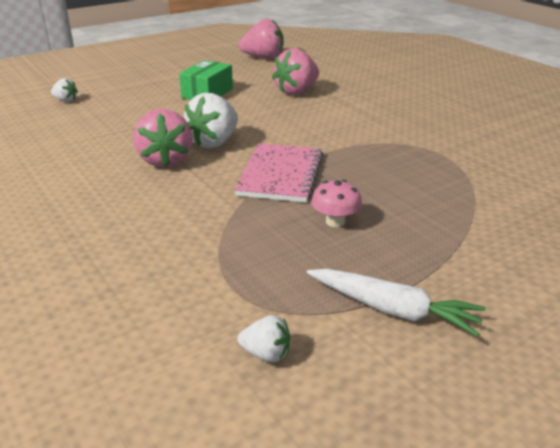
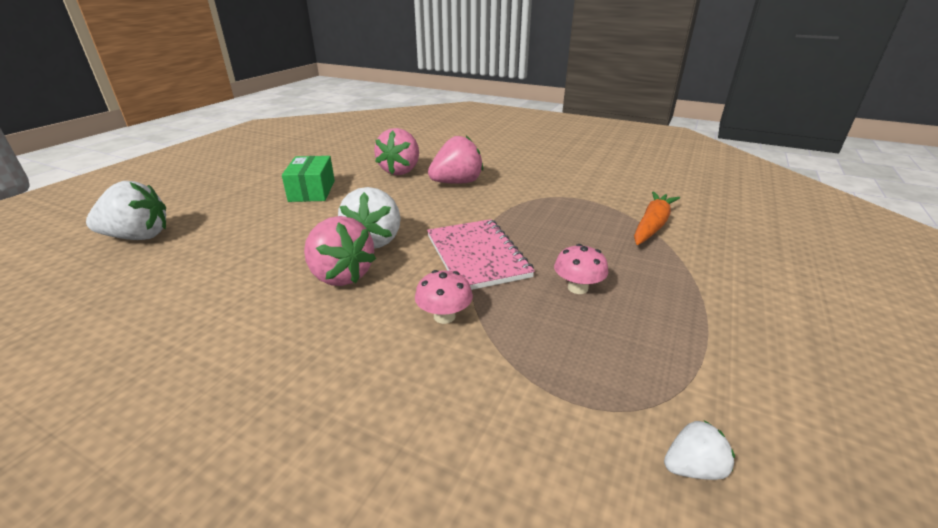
camera: 30 degrees left, 0 degrees up
white strawberry [51,78,78,102] -> white strawberry [86,181,166,240], size x1.98
pink strawberry [239,19,283,59] -> pink strawberry moved to [428,136,483,184]
white carrot [307,269,486,337] -> none
none -> pink mushroom [415,270,473,324]
none -> orange carrot [634,192,680,245]

